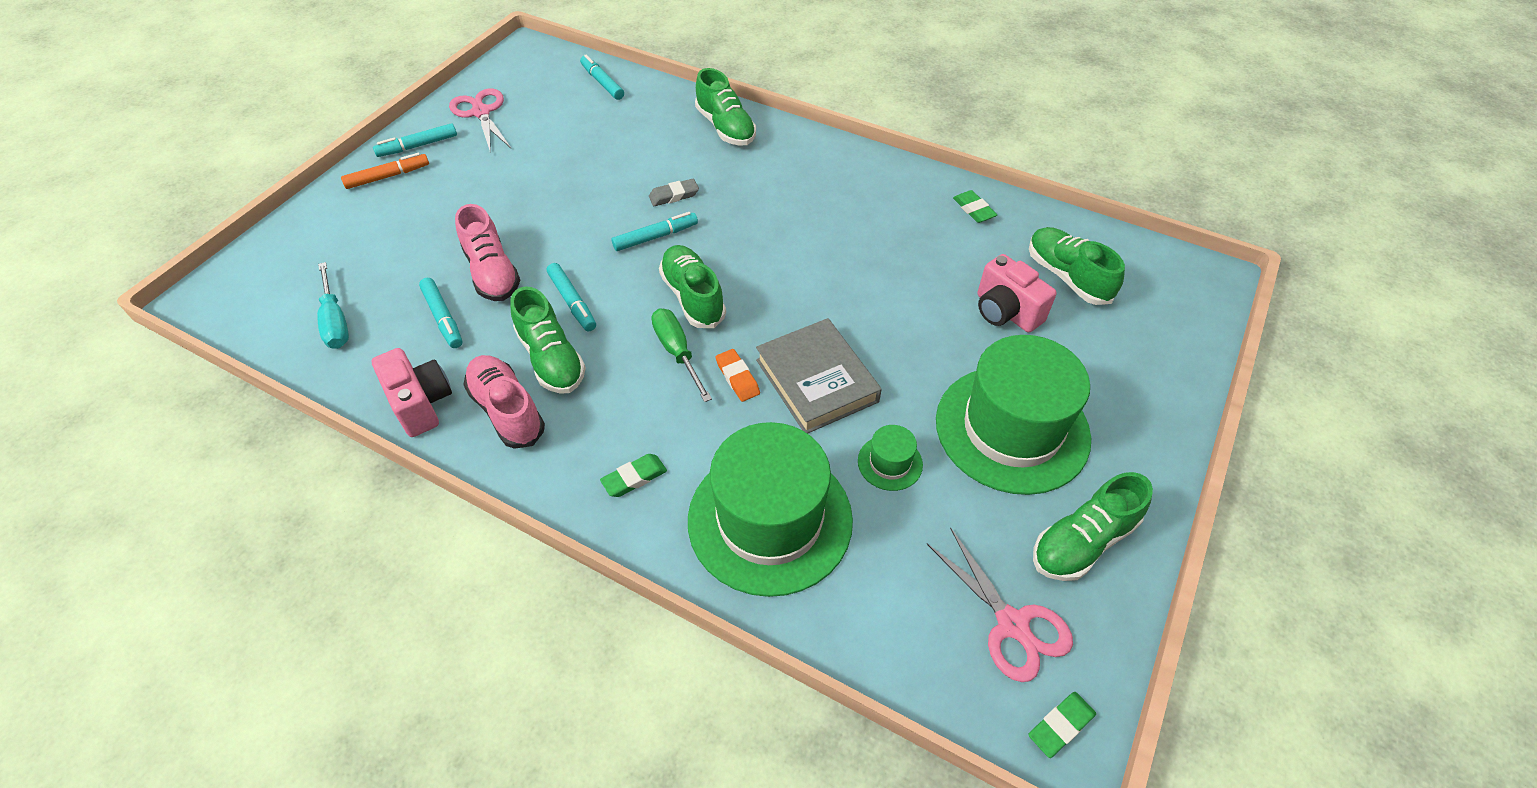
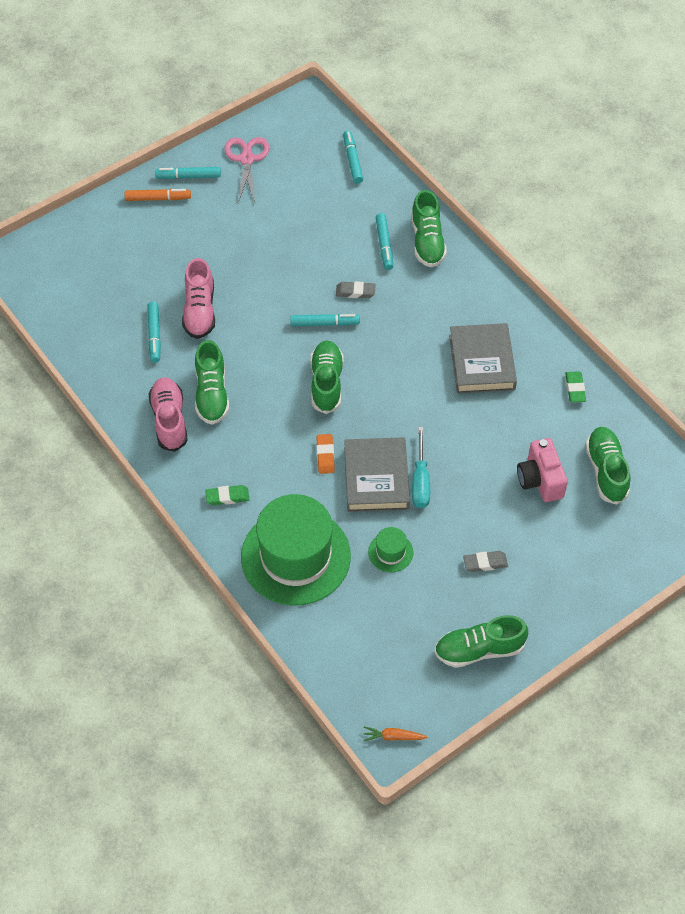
camera: 25 degrees right, 5 degrees up
turquoise screwdriver [317,262,349,349] -> turquoise screwdriver moved to [412,427,430,508]
pink camera [371,348,452,437] -> none
turquoise marker [547,263,596,331] -> turquoise marker moved to [375,213,393,270]
green screwdriver [651,308,712,402] -> none
pink scissors [927,528,1073,682] -> none
green hat [936,335,1091,495] -> grey eraser [463,551,508,572]
green eraser [1028,692,1096,758] -> orange carrot [363,726,428,741]
none -> grey book [449,323,517,394]

